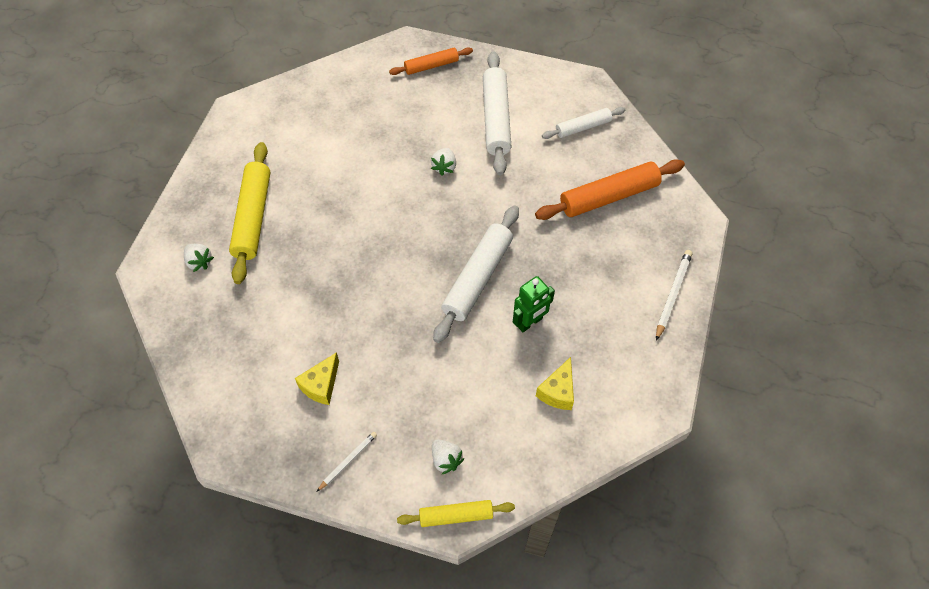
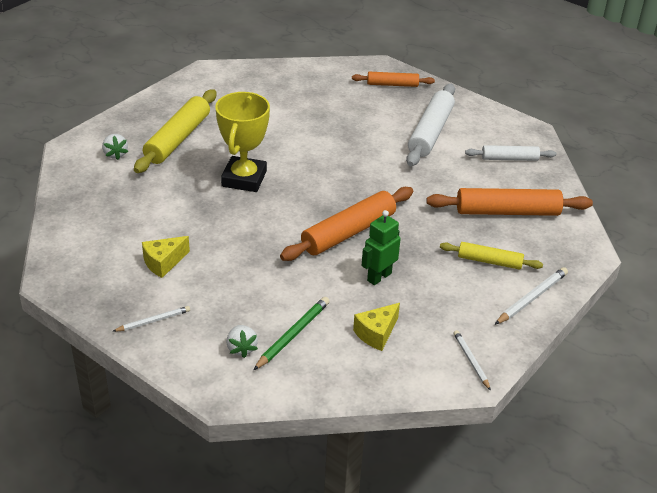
camera: 20 degrees right, 20 degrees down
yellow rolling pin [397,500,515,527] -> yellow rolling pin moved to [440,242,543,270]
white strawberry [431,148,456,176] -> none
white rolling pin [433,206,519,343] -> orange rolling pin [280,187,413,261]
green robot [513,276,555,332] -> green robot turned 150 degrees clockwise [362,210,401,285]
none -> yellow trophy [215,92,270,192]
none -> green pencil [253,297,330,370]
none -> white pencil [453,330,491,391]

